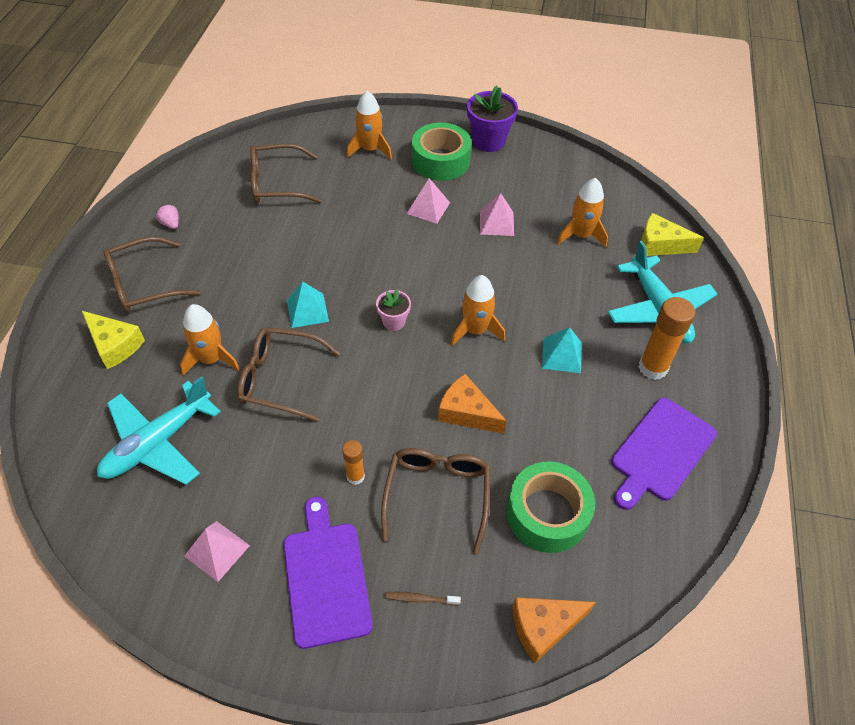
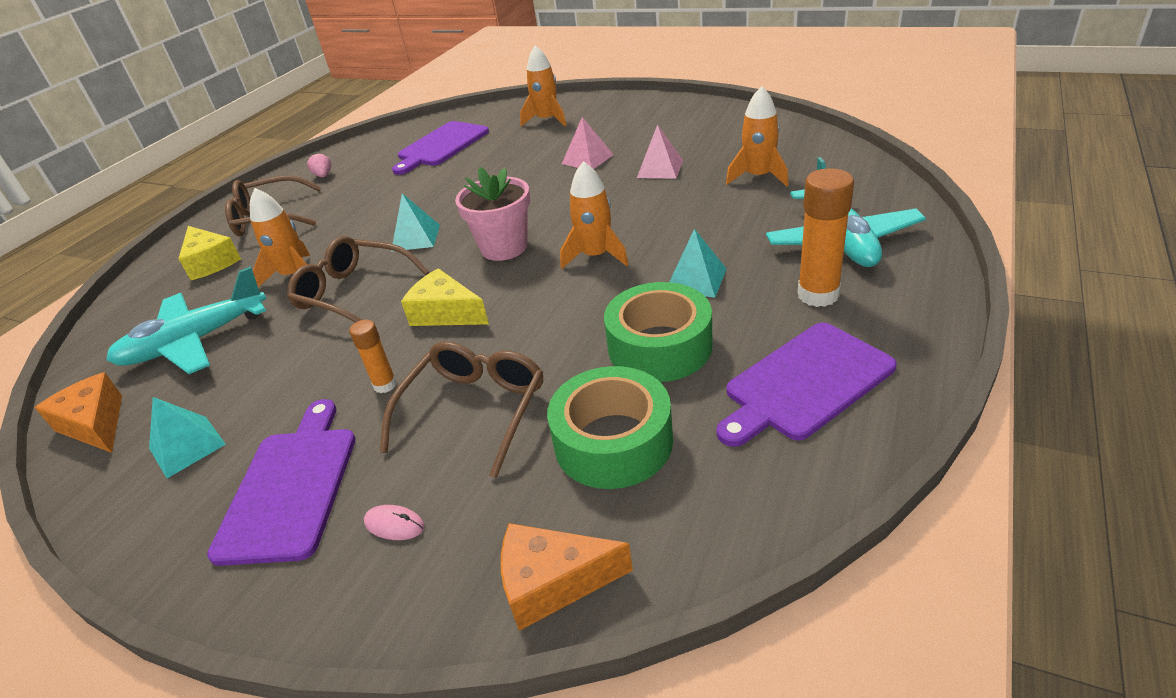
camera: 20 degrees right, 15 degrees down
pink pyramid [184,521,250,582] -> turquoise pyramid [149,397,226,478]
brown glasses [250,143,322,203] -> purple cutting board [392,121,489,175]
pink flower pot [376,289,411,331] -> pink flower pot [455,167,530,261], size x1.75
brown toothbrush [385,592,461,605] -> pink mouse [364,505,425,540]
green tape [412,123,472,181] -> green tape moved to [604,282,713,382]
orange cheese [438,374,507,434] -> orange cheese moved to [35,372,122,453]
purple flower pot [467,86,518,152] -> none
yellow cheese [641,213,704,256] -> yellow cheese moved to [401,268,489,326]

